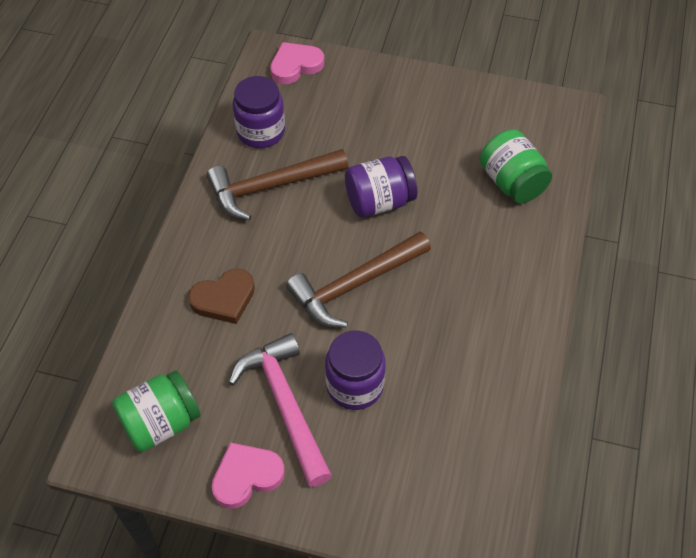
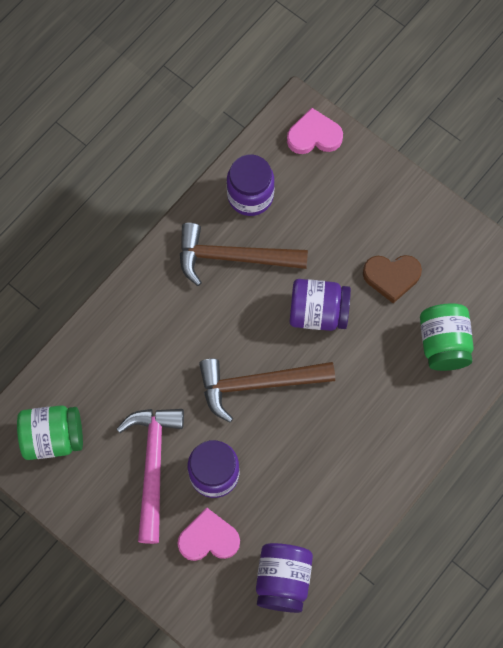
camera: 25 degrees right, 15 degrees up
brown heart [188,269,255,324] -> brown heart moved to [363,255,422,303]
pink heart [212,442,285,509] -> pink heart moved to [177,508,240,561]
none -> purple jar [256,543,313,613]

